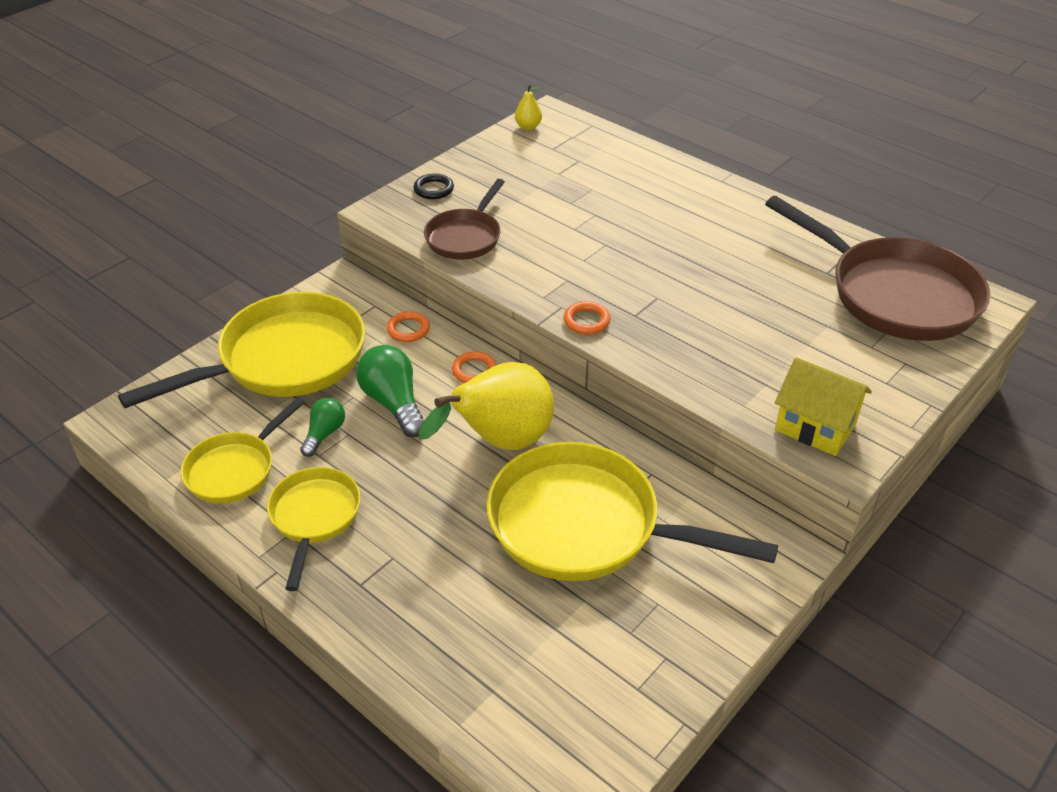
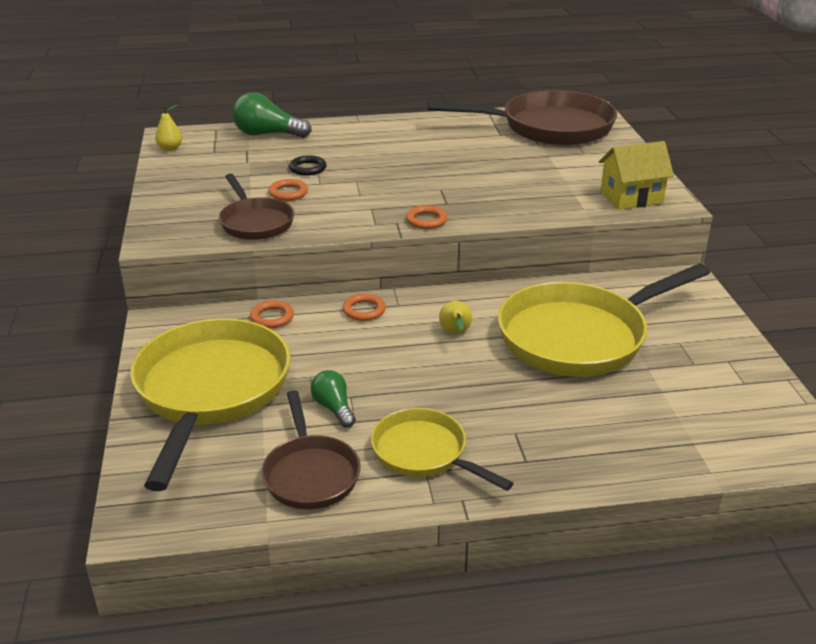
camera: 50 degrees left, 10 degrees down
yellow pan [181,397,305,503] -> brown pan [261,390,361,509]
green light bulb [356,345,424,437] -> green light bulb moved to [232,92,312,138]
black ring [414,173,454,199] -> black ring moved to [289,155,327,176]
yellow pear [419,362,554,450] -> yellow pear [439,301,472,334], size x0.41
none -> orange ring [268,179,308,201]

